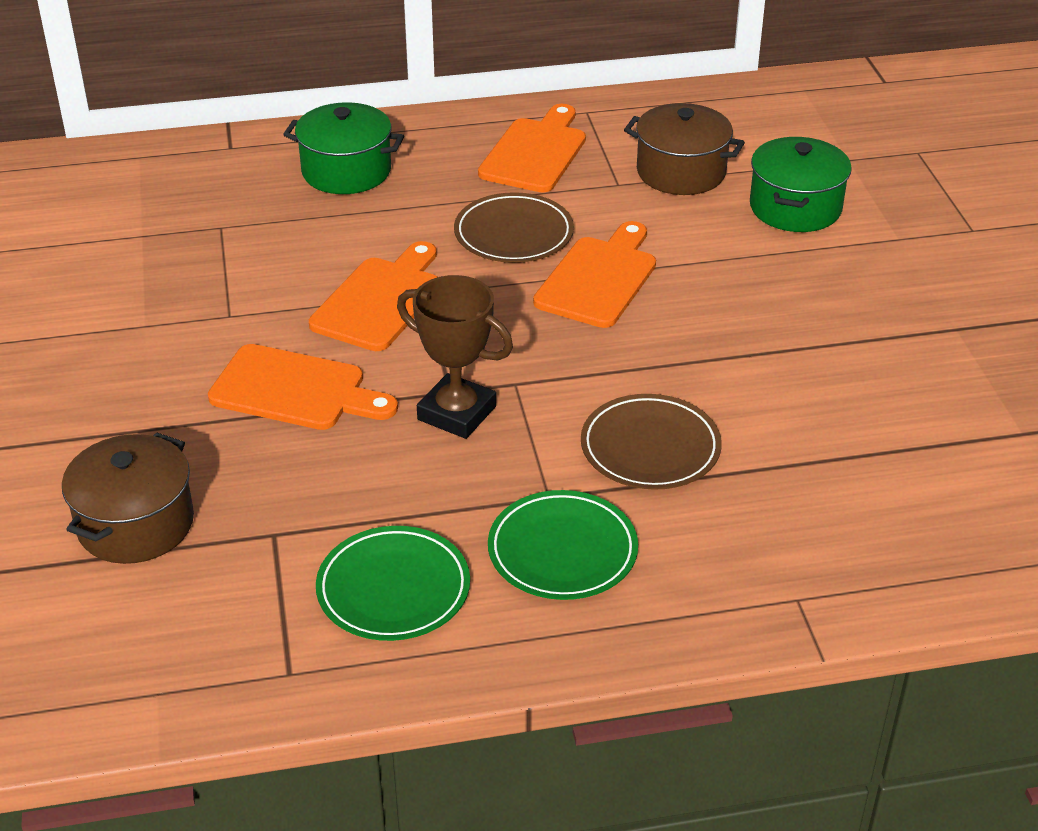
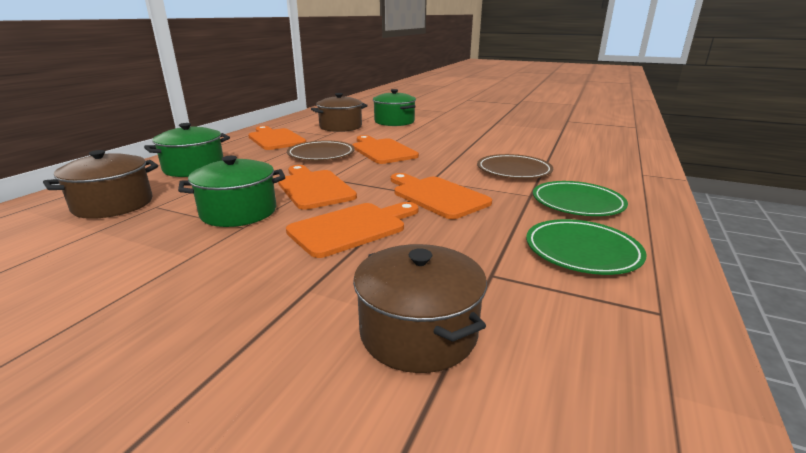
camera: 55 degrees left, 15 degrees down
brown trophy [397,275,513,439] -> orange cutting board [391,173,492,219]
none -> brown pot [43,150,158,219]
none -> green pot [178,156,285,227]

